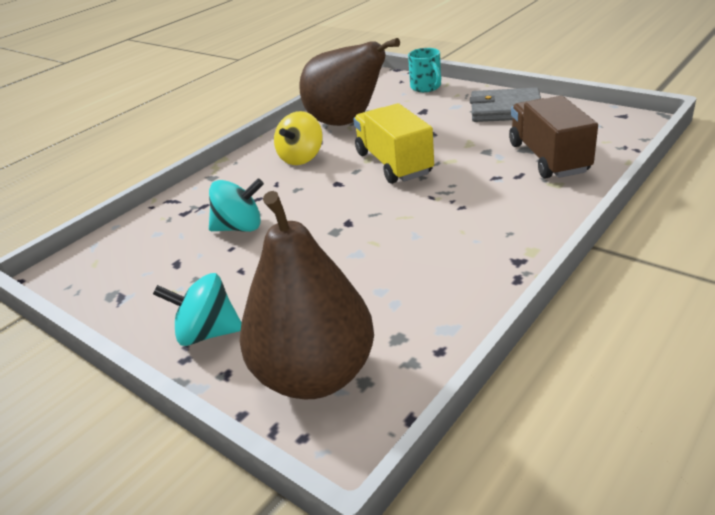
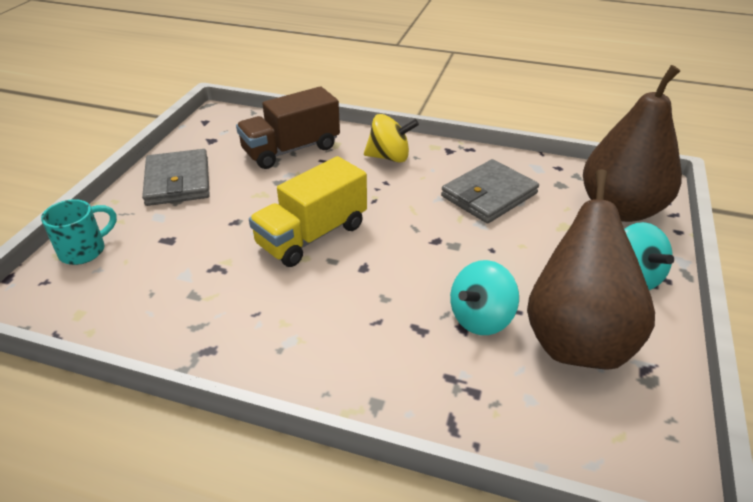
camera: 115 degrees left, 5 degrees up
turquoise spinning top [209,178,264,232] -> turquoise spinning top turned 105 degrees counterclockwise [450,260,519,335]
yellow spinning top [274,111,323,165] -> yellow spinning top moved to [364,114,419,163]
brown pear [300,38,400,126] -> brown pear moved to [527,169,655,370]
none -> grey wallet [441,159,539,224]

